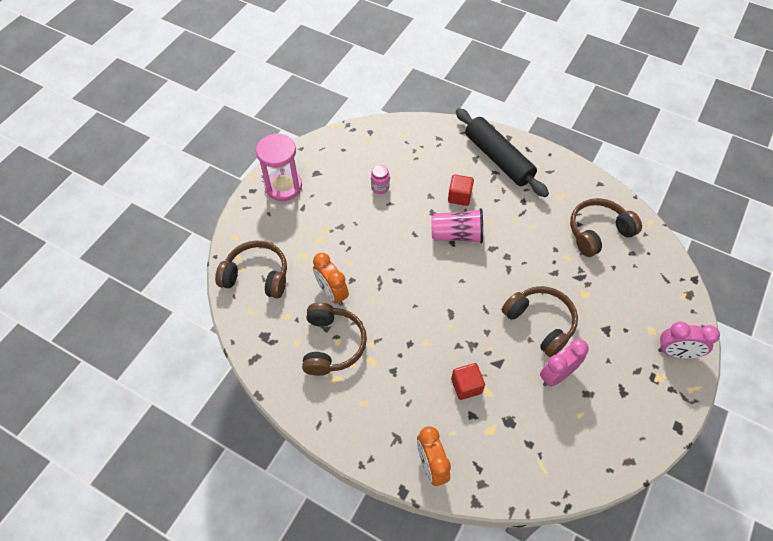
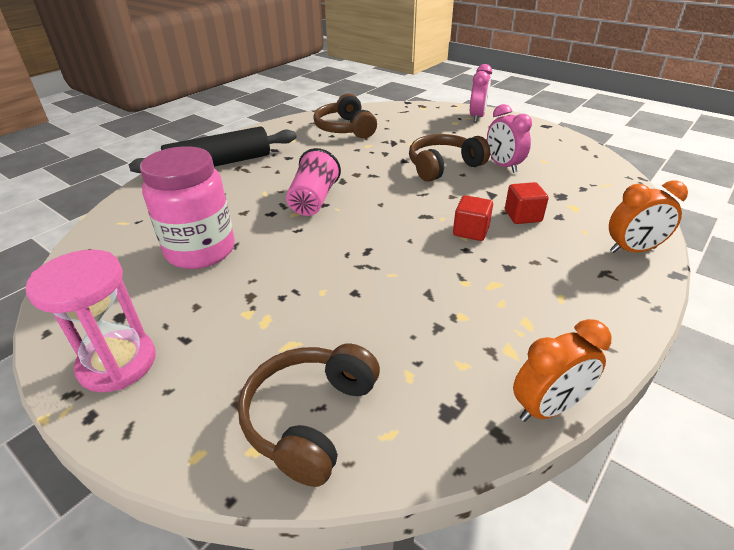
camera: 80 degrees left, 20 degrees down
brown headphones [302,303,367,376] -> none
orange clock [313,253,349,306] -> orange clock moved to [513,319,611,422]
pink jar [371,165,390,194] -> pink jar [140,146,235,269], size x2.47
red cube [448,174,474,206] -> red cube moved to [453,195,493,241]

